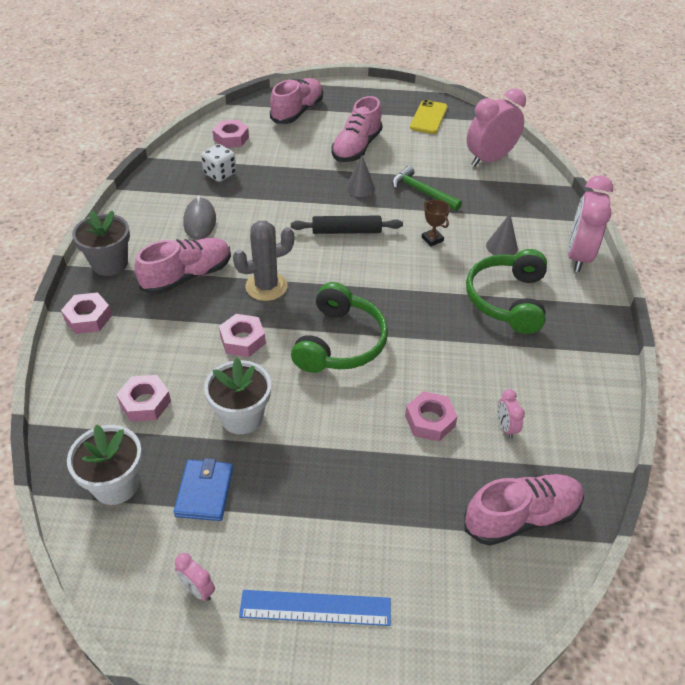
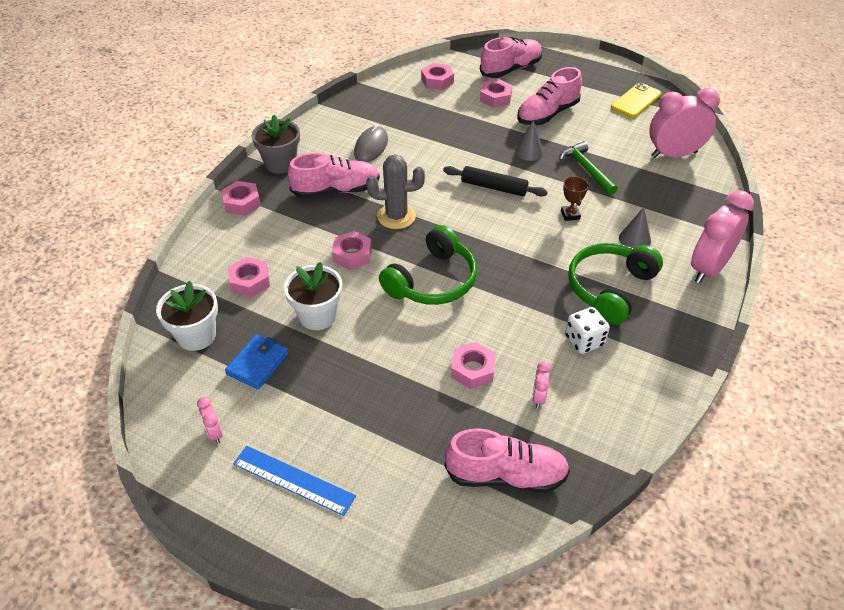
camera: 25 degrees right, 0 degrees up
white dice [201,144,236,182] -> white dice moved to [565,307,610,354]
none -> pink nut [480,79,513,108]

